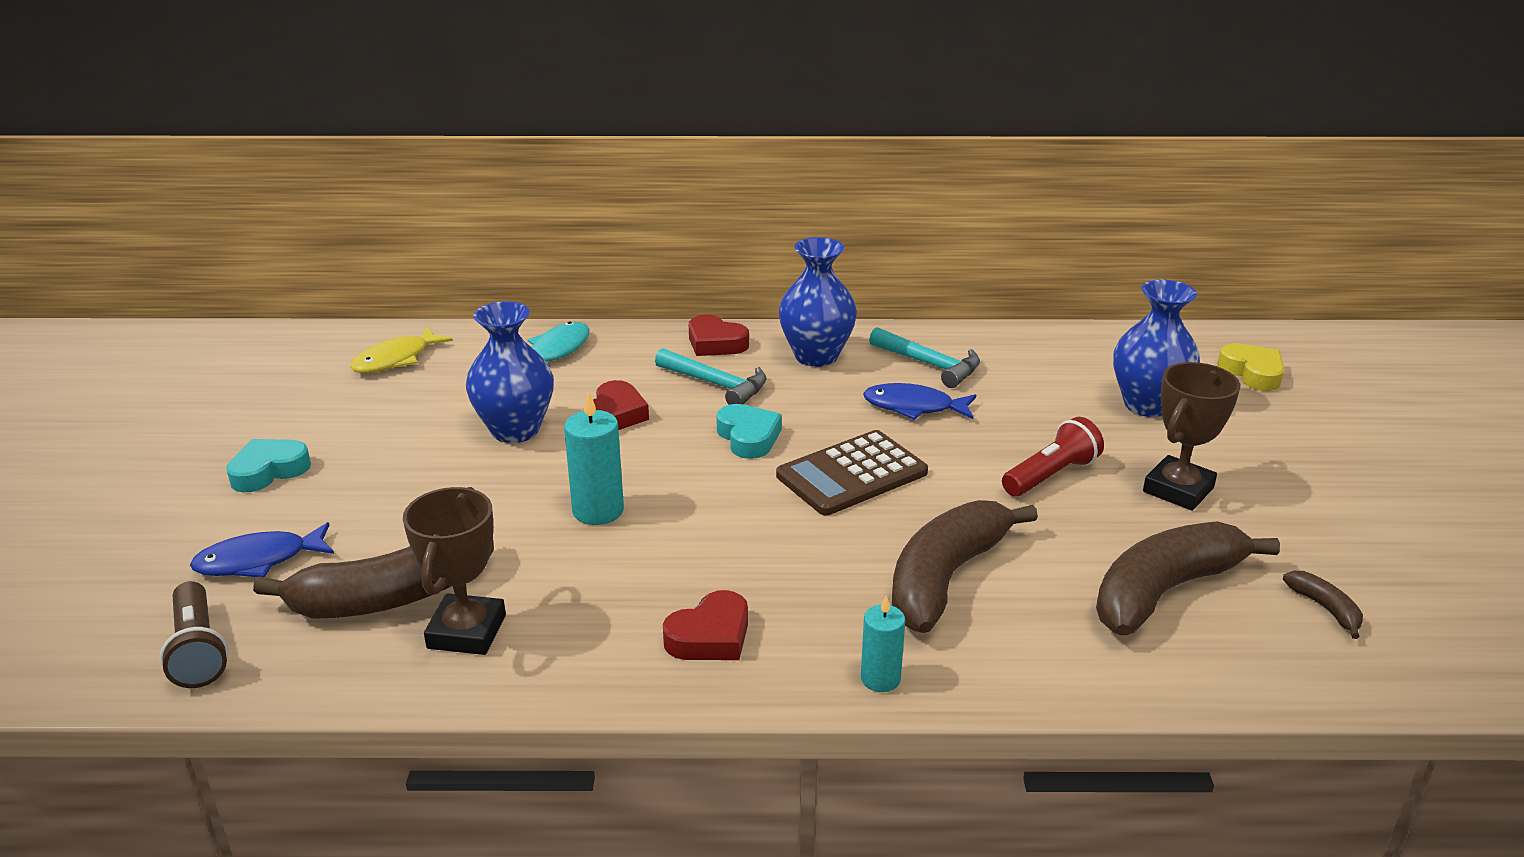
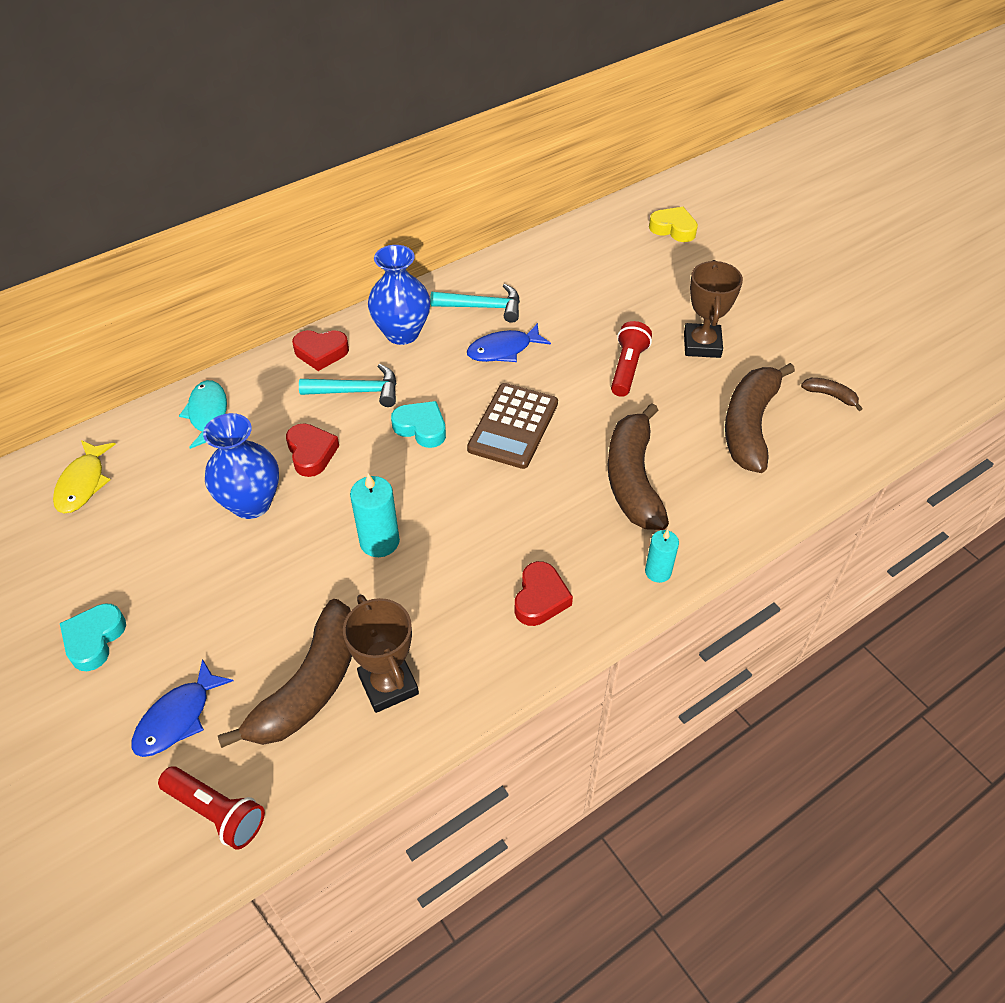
camera: 35 degrees left, 20 degrees up
brown flashlight [160,581,229,688] -> red flashlight [158,766,265,850]
blue vase [1113,280,1200,417] -> none

